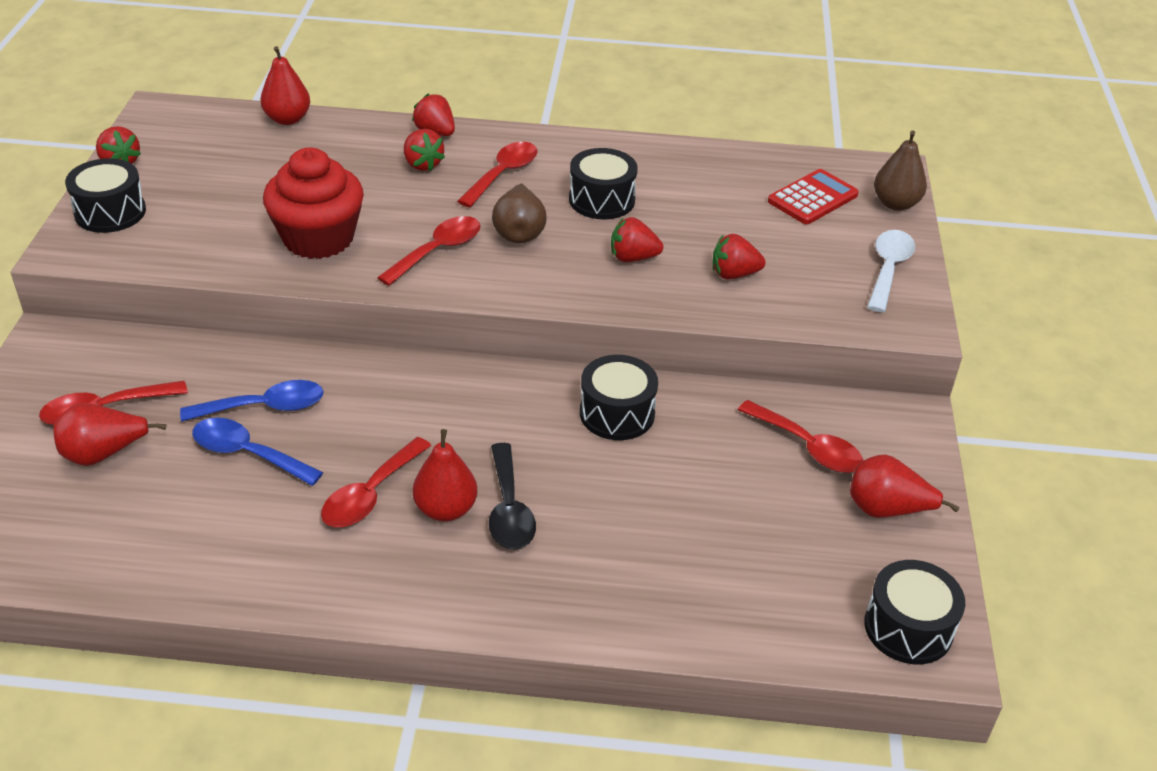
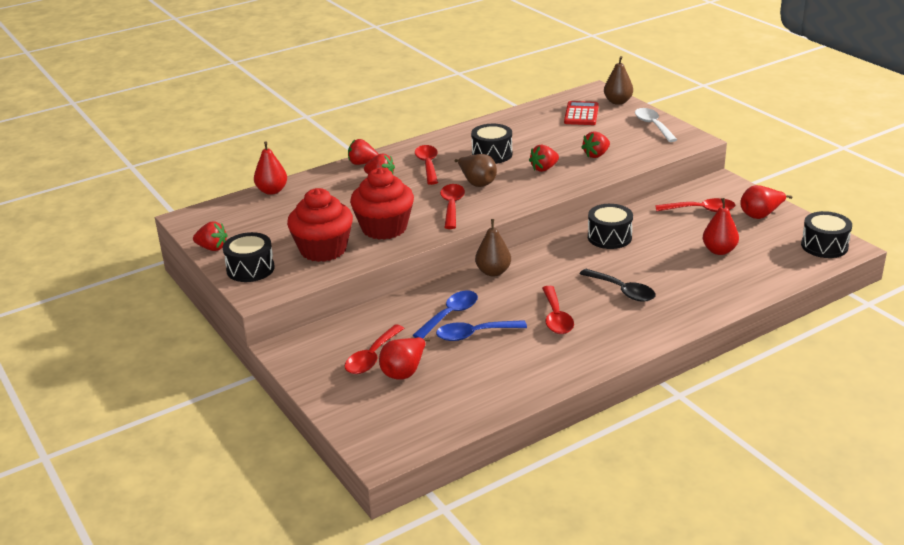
camera: 35 degrees left, 10 degrees down
red pear [413,429,478,522] -> red pear moved to [703,198,739,255]
none -> red cupcake [287,188,353,262]
none -> brown pear [475,219,511,276]

